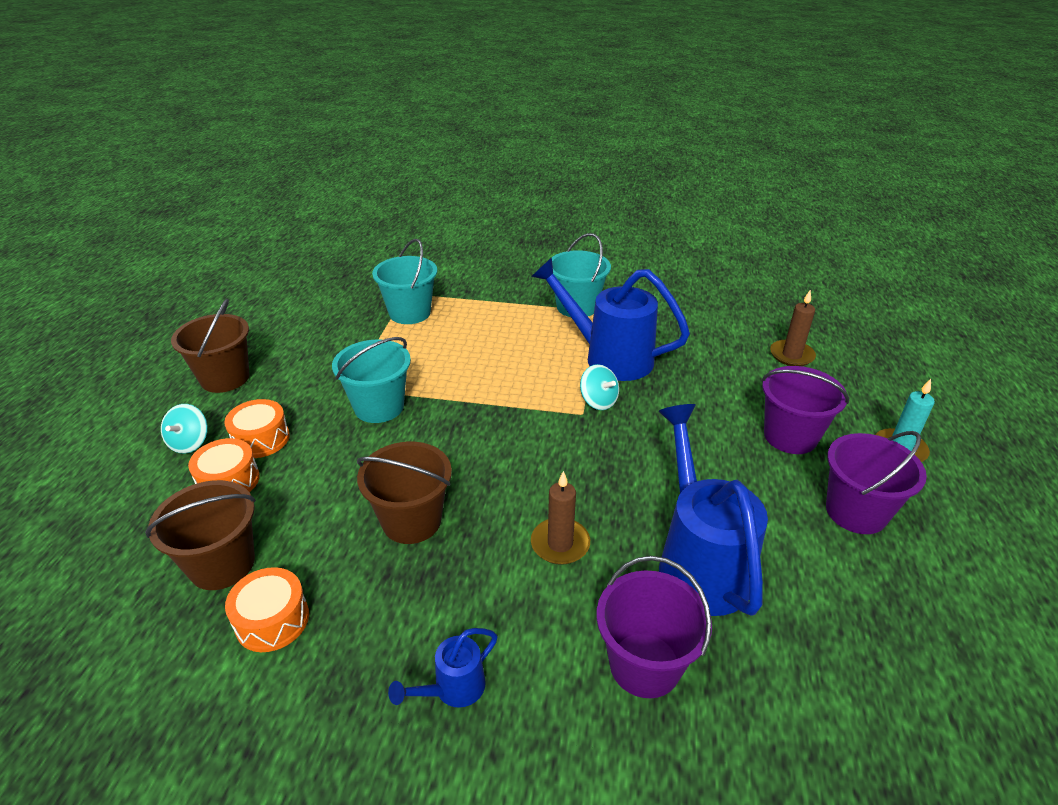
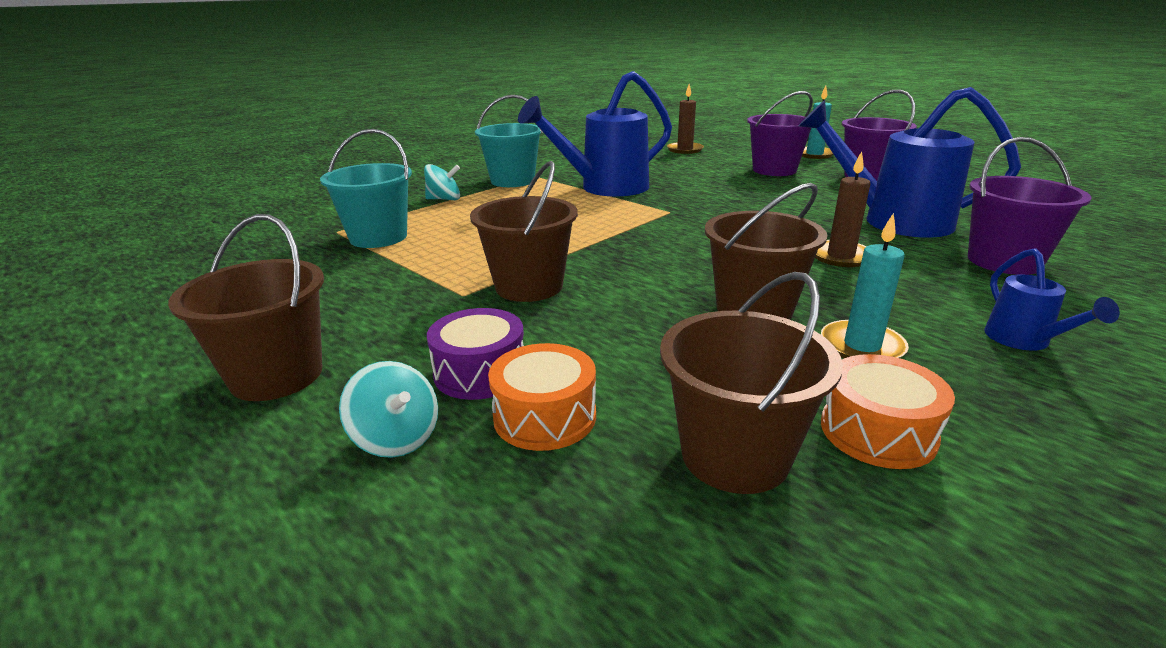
camera: 55 degrees left, 10 degrees down
orange drum [224,399,290,458] -> purple drum [427,308,524,400]
turquoise bucket [332,337,411,423] -> brown bucket [470,161,578,302]
turquoise spinning top [580,364,619,410] -> turquoise spinning top moved to [424,164,460,200]
none -> turquoise candle [821,213,909,359]

